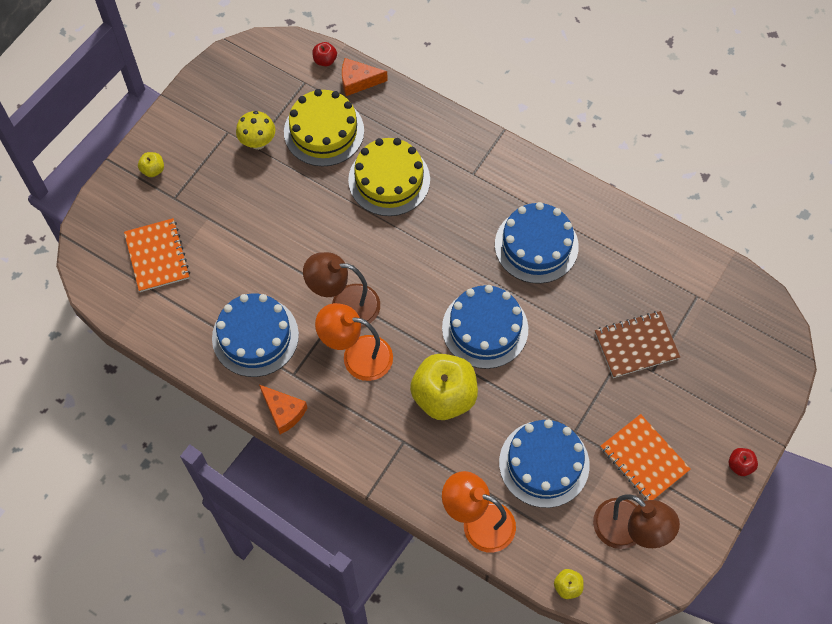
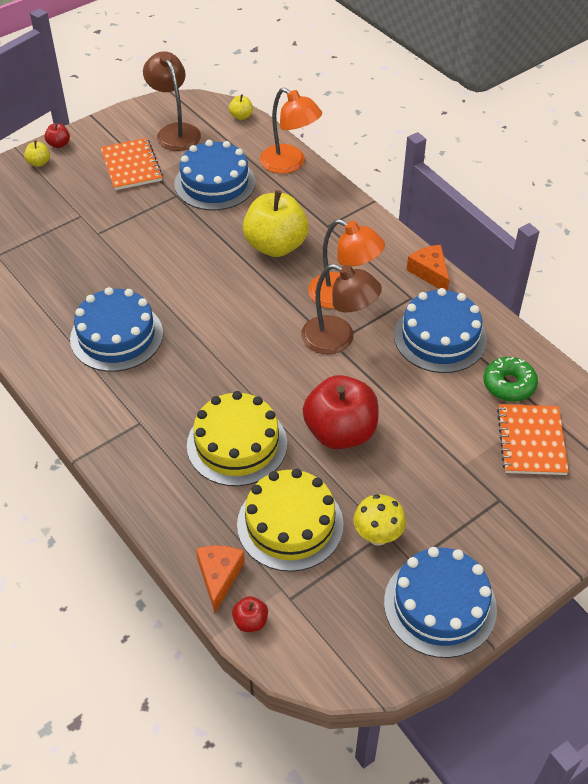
camera: 160 degrees left, 15 degrees down
yellow apple [138,152,164,177] -> yellow apple moved to [24,140,50,167]
orange cheese [342,58,388,96] -> orange cheese turned 105 degrees counterclockwise [196,545,245,613]
blue cake [442,285,528,369] -> blue cake moved to [384,547,497,658]
brown notebook [595,311,680,378] -> none
none -> red apple [303,375,379,449]
none -> green donut [483,357,538,402]

